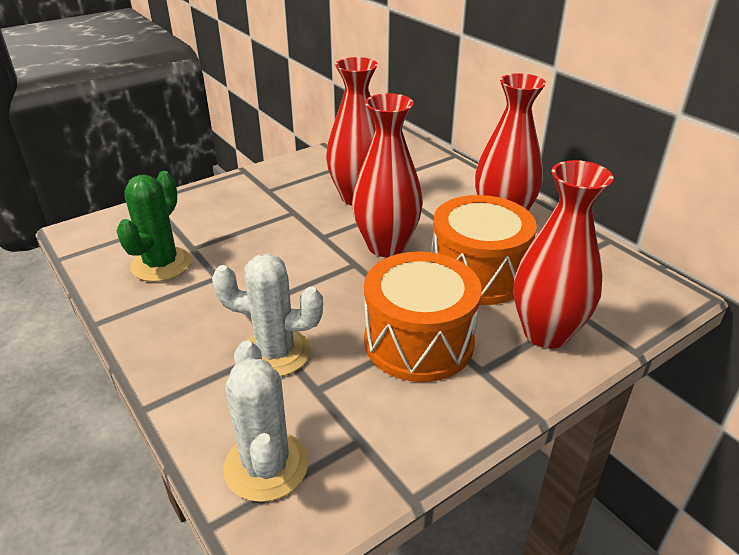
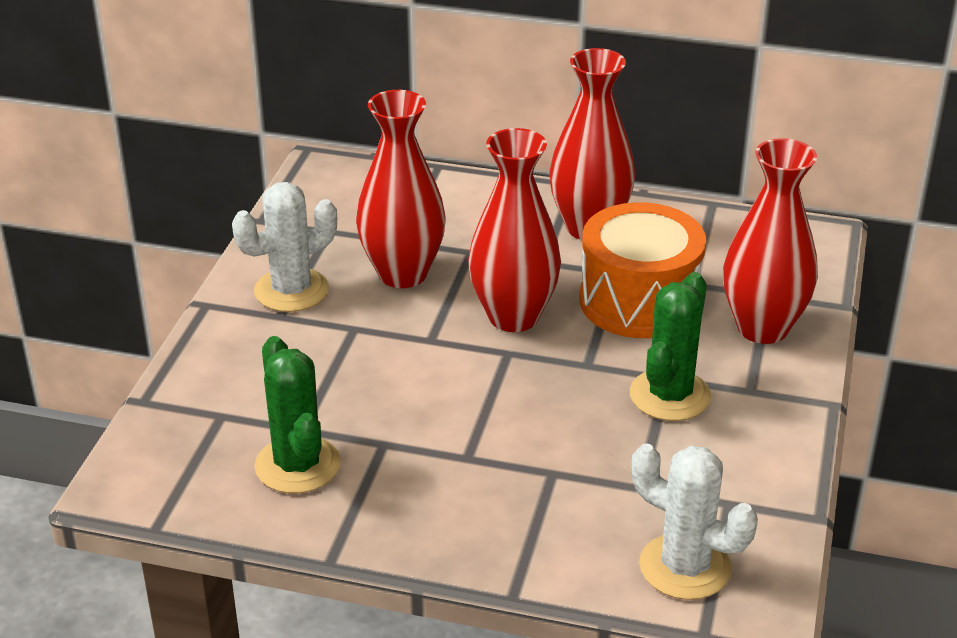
camera: 40 degrees left, 0 degrees up
white cactus [212,254,323,376] -> white cactus moved to [232,182,337,312]
orange drum [364,251,482,382] -> green cactus [630,272,711,421]

